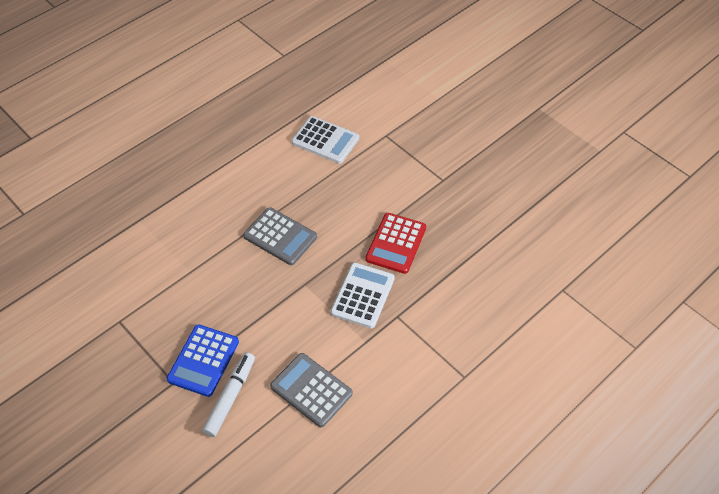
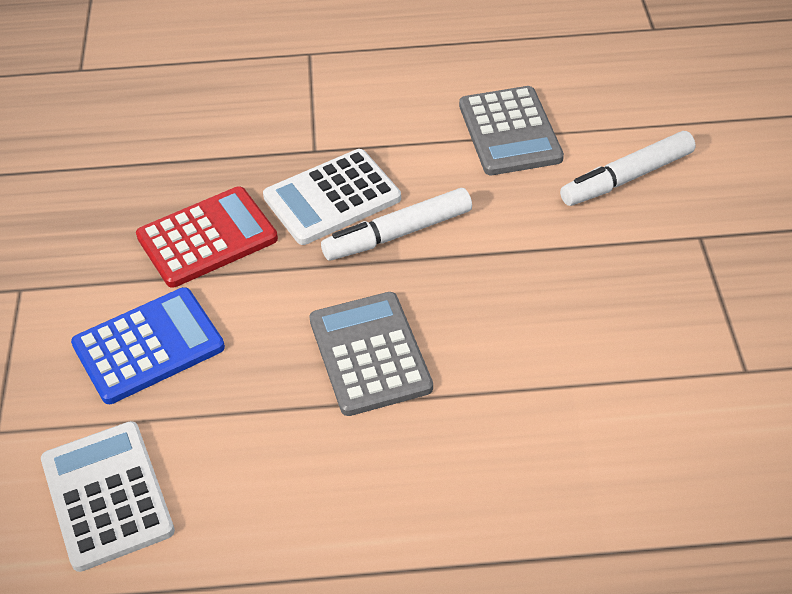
camera: 140 degrees left, 5 degrees down
blue calculator [167,324,239,397] -> blue calculator moved to [71,287,225,404]
none -> white marker [321,188,472,261]

